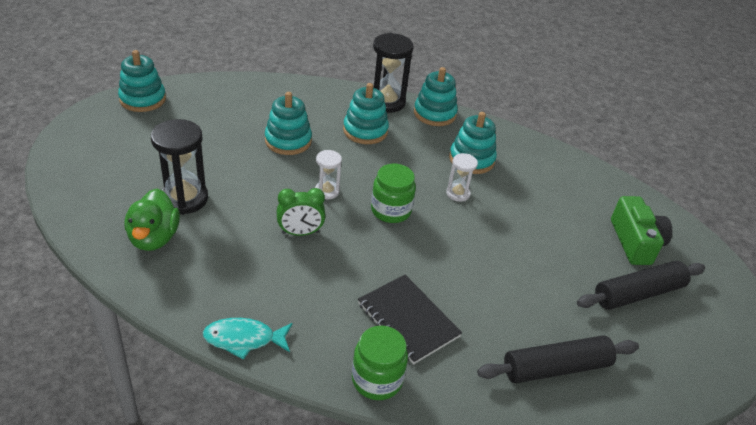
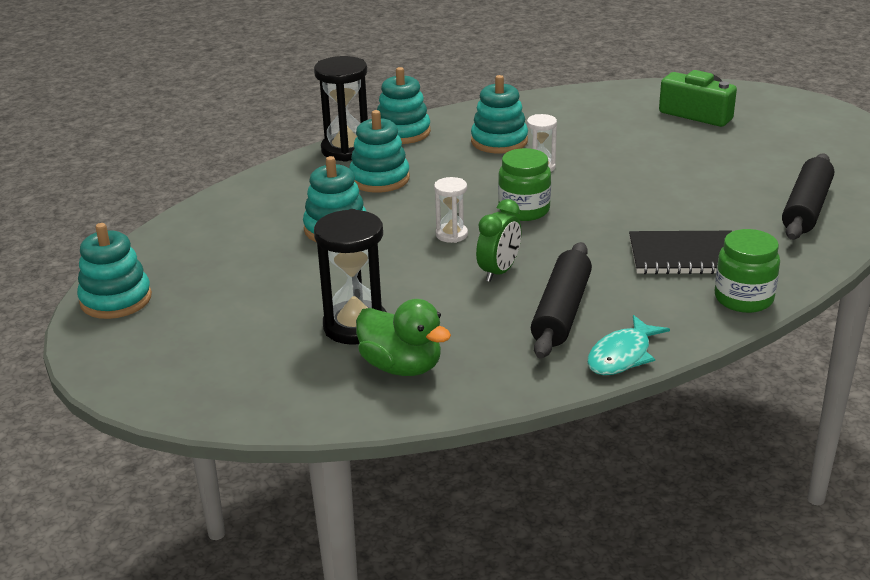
camera: 45 degrees left, 10 degrees down
black rolling pin [577,261,705,310] -> black rolling pin moved to [531,242,592,359]

